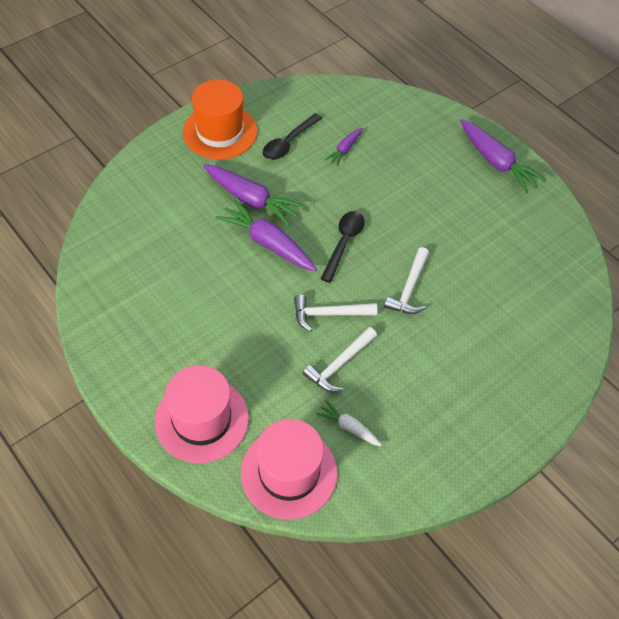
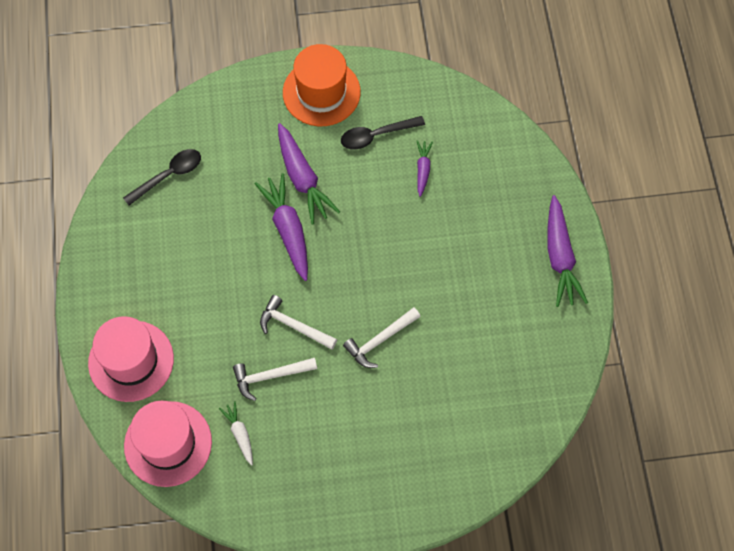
camera: 35 degrees right, 10 degrees up
black spoon [320,211,365,283] -> black spoon moved to [123,149,201,205]
purple carrot [325,128,363,167] -> purple carrot turned 120 degrees clockwise [417,140,433,197]

